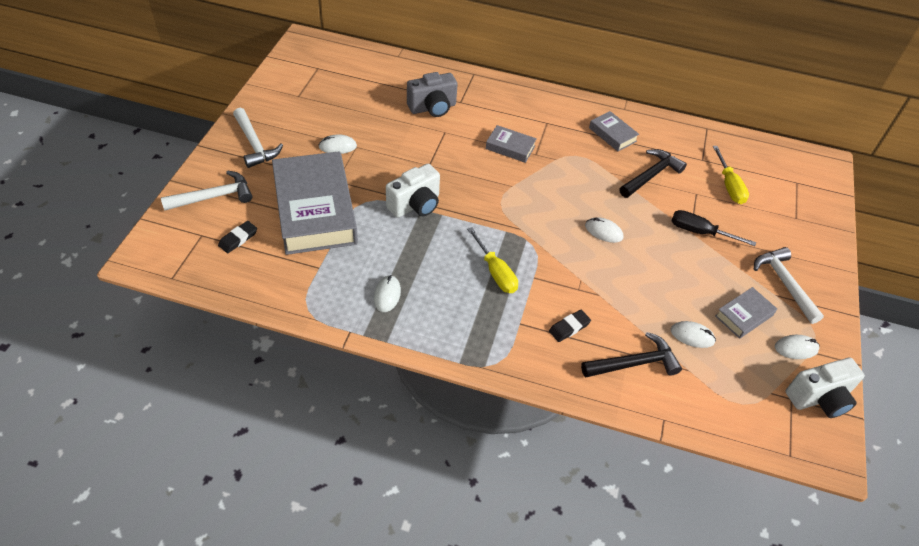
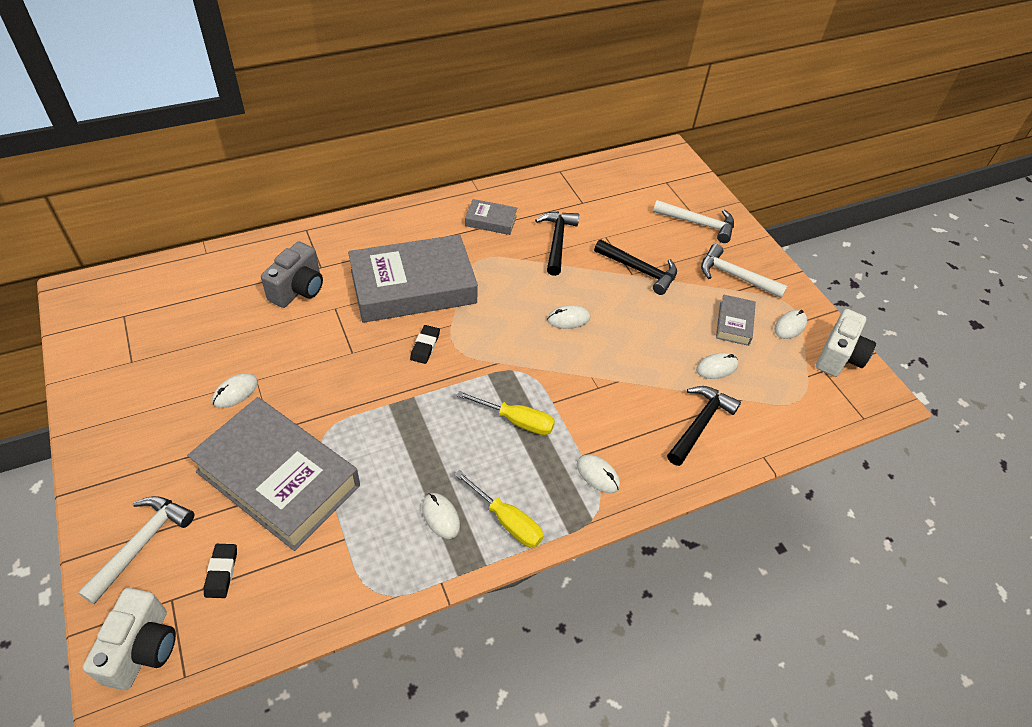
camera: 40 degrees left, 0 degrees up
white hammer [233,108,283,168] -> white hammer moved to [653,200,734,243]
white camera [386,164,440,218] -> white camera moved to [83,588,176,690]
grey book [486,125,537,163] -> grey book [348,234,478,323], size x2.26
black eraser [549,310,591,342] -> black eraser moved to [410,325,440,364]
black screwdriver [671,210,756,246] -> black hammer [594,239,677,295]
yellow screwdriver [713,146,749,204] -> yellow screwdriver moved to [454,470,544,547]
none -> white mouse [577,454,620,493]

